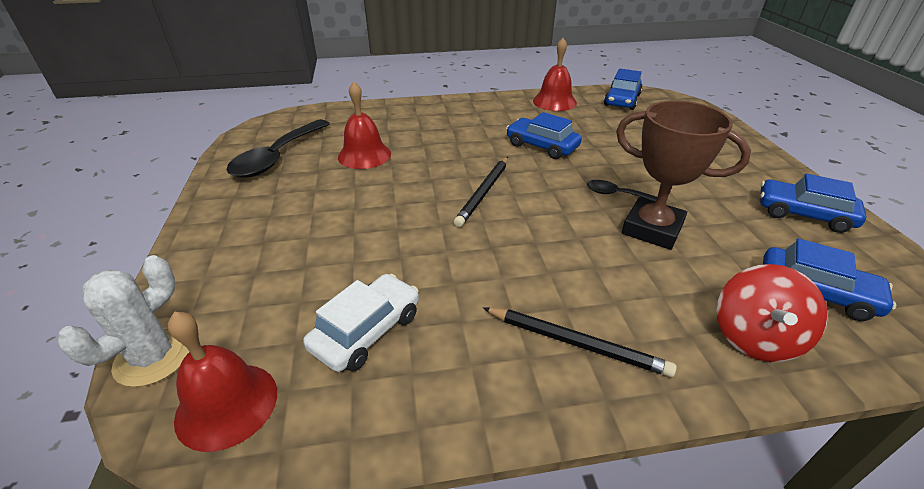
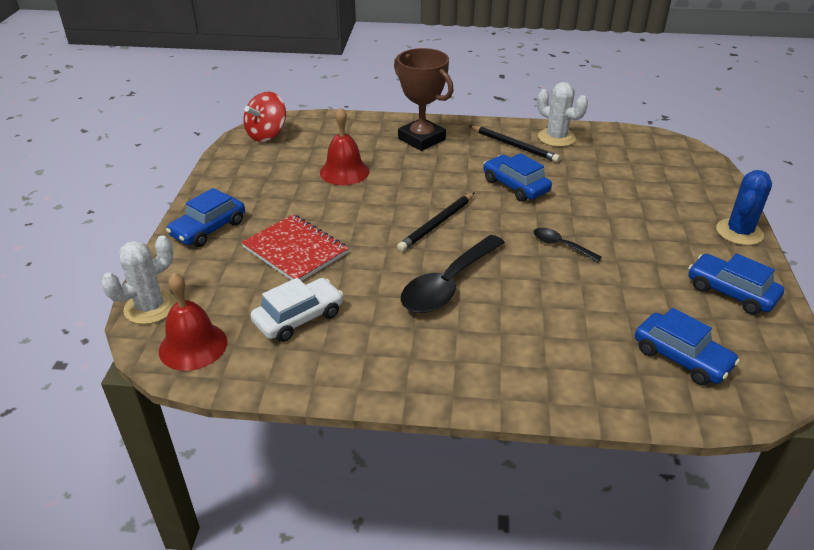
camera: 15 degrees right, 0 degrees up
black spoon [226,119,330,178] -> black spoon moved to [401,235,505,313]
black pencil [483,307,677,377] -> black pencil moved to [470,125,560,162]
red bell [533,38,577,111] -> white cactus [537,82,588,147]
blue car [604,69,643,110] -> blue car moved to [166,188,245,247]
brown trophy [616,101,751,250] -> brown trophy moved to [394,48,454,151]
red spinning top [717,264,828,362] -> red spinning top moved to [243,92,286,142]
none -> red notebook [241,214,349,281]
none -> blue cactus [716,170,772,246]

